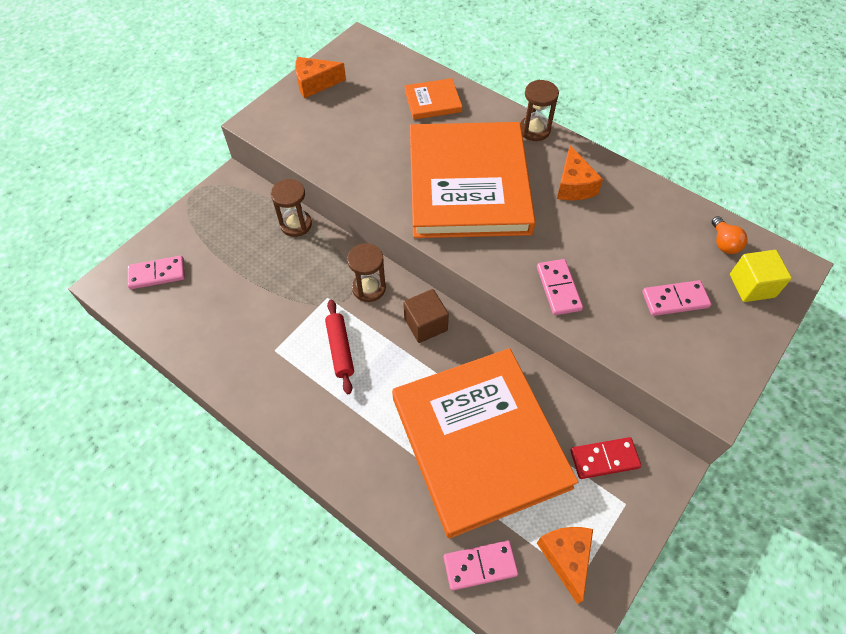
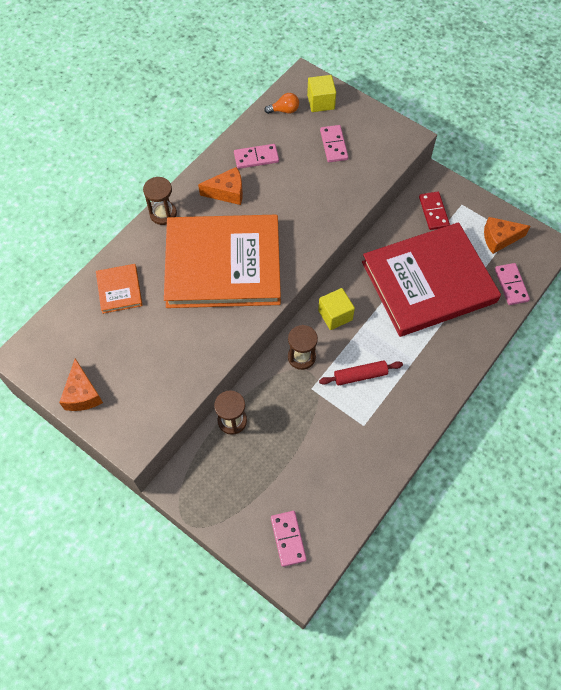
camera: 90 degrees left, 5 degrees up
orange book [392,348,578,539] -> red book [362,222,501,337]
brown cube [403,289,449,343] -> yellow cube [318,288,355,330]
pink domino [537,259,583,315] -> pink domino moved to [234,144,279,169]

